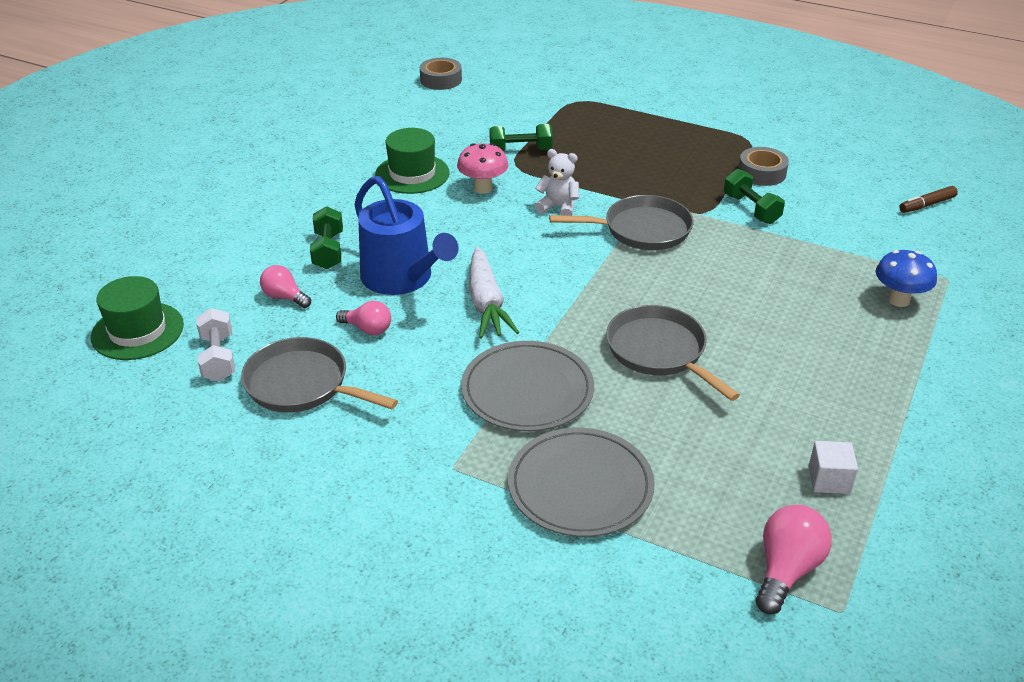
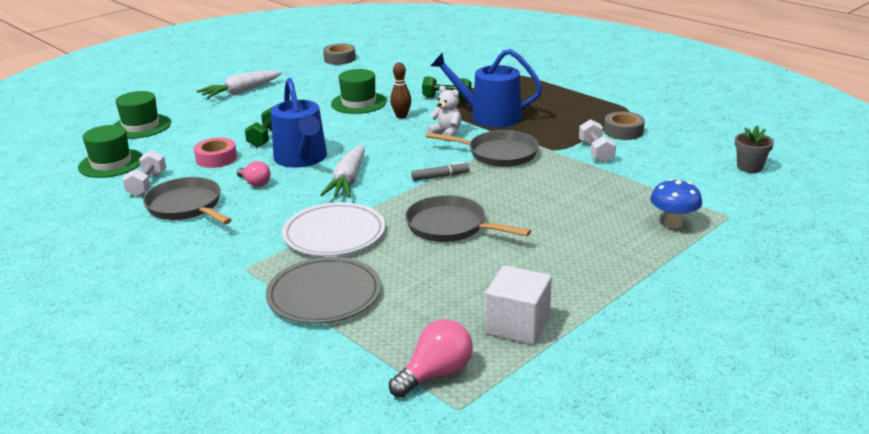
camera: 20 degrees right, 10 degrees down
pink light bulb [260,265,311,308] -> pink tape [194,138,237,168]
grey tape [420,58,462,90] -> grey tape moved to [323,44,356,65]
pink mushroom [457,143,508,194] -> brown bowling pin [390,62,411,119]
grey plate [461,341,594,431] -> white plate [282,202,385,256]
grey pan [606,305,740,401] -> grey pan turned 45 degrees counterclockwise [405,195,531,242]
green dumbbell [724,169,785,224] -> white dumbbell [579,119,616,163]
white cube [809,441,858,494] -> white cube [485,265,552,345], size x1.66
brown marker [899,186,958,213] -> grey flower pot [735,126,774,173]
none -> green hat [114,91,171,139]
none -> white carrot [197,70,283,99]
none -> grey marker [411,162,470,181]
none -> blue watering can [431,49,542,127]

